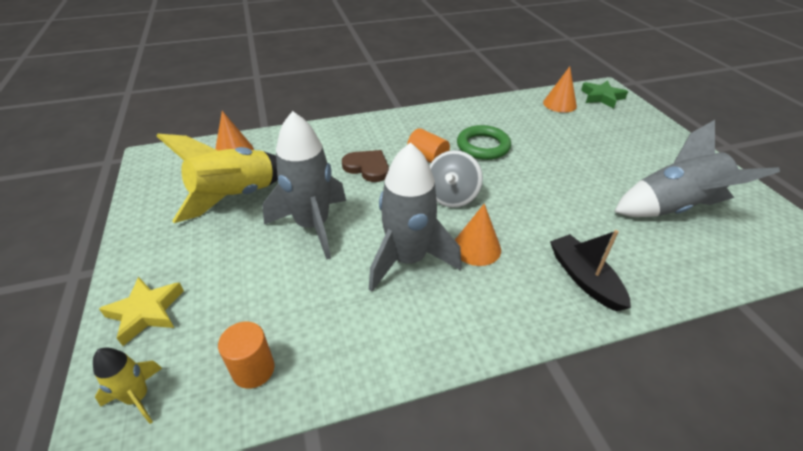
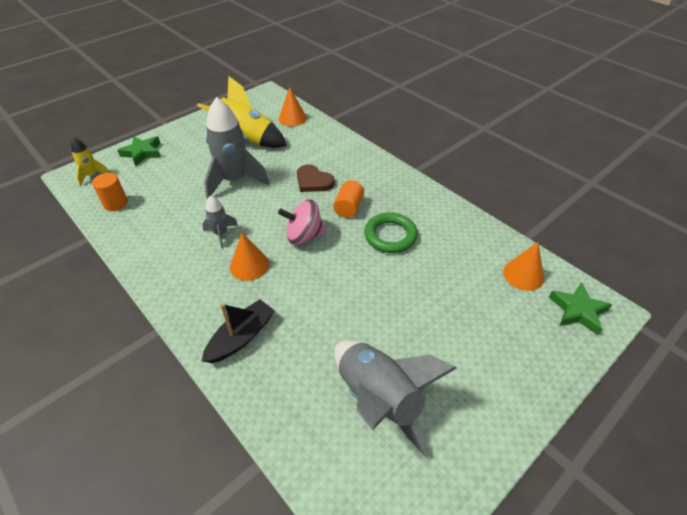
camera: 65 degrees right, 5 degrees up
yellow star [99,277,184,346] -> green star [117,136,161,166]
brown heart [342,150,389,182] -> brown heart turned 120 degrees clockwise [297,164,335,192]
grey rocket [369,142,461,292] -> grey rocket [202,195,238,248], size x0.50
grey spinning top [429,150,483,208] -> pink spinning top [278,200,326,245]

